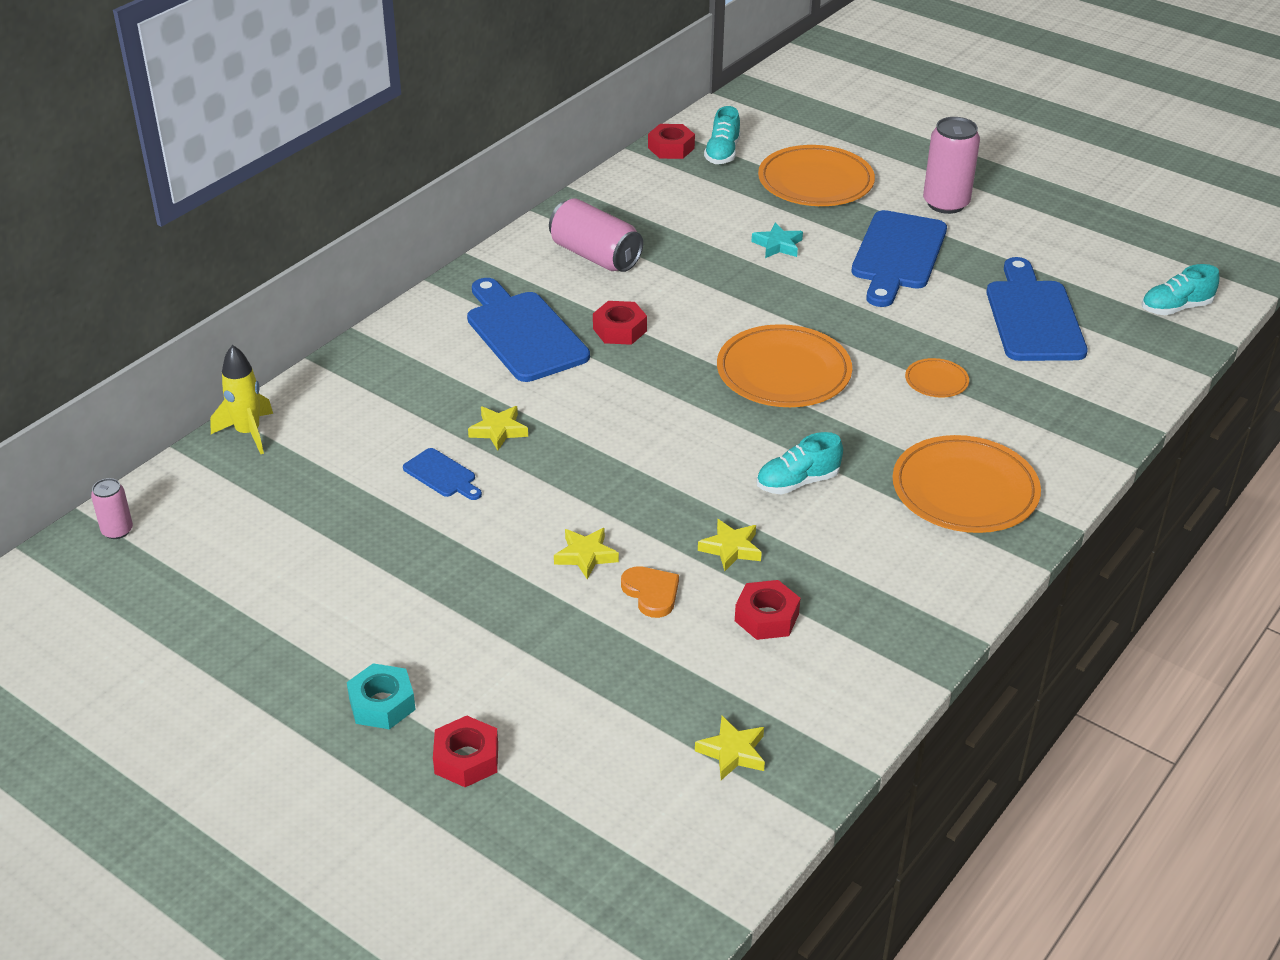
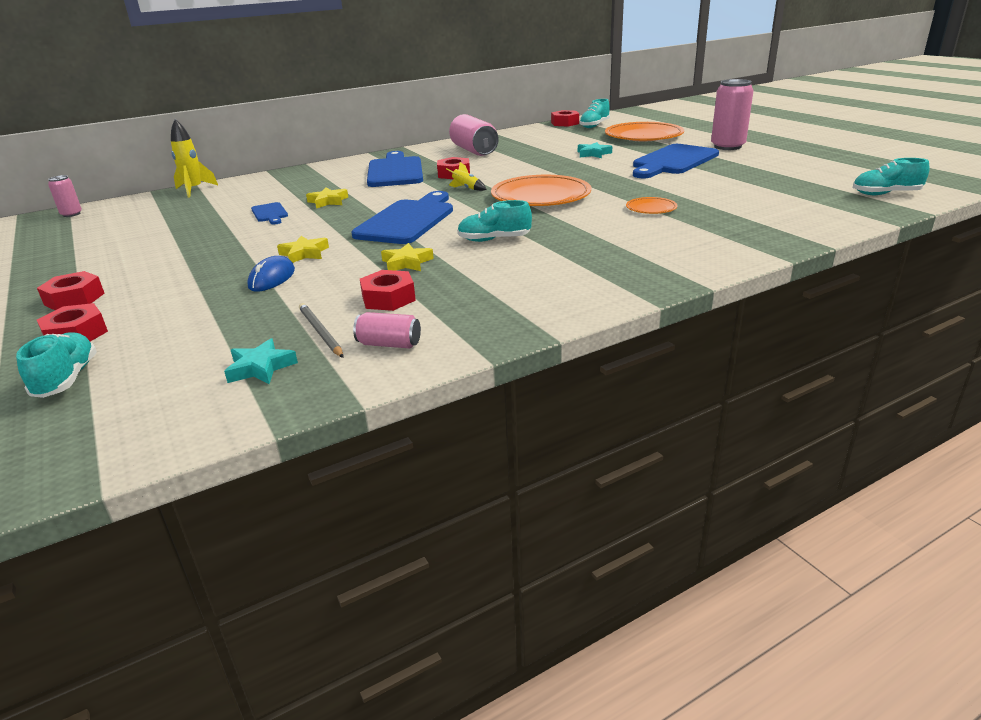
camera: 25 degrees right, 10 degrees down
turquoise nut [347,663,416,729] -> red nut [37,271,105,310]
orange heart [621,566,679,618] -> none
yellow star [695,716,765,780] -> turquoise star [224,338,298,384]
orange plate [892,435,1041,533] -> none
blue cutting board [987,257,1088,361] -> blue cutting board moved to [351,191,453,244]
none -> turquoise shoe [16,332,97,398]
none -> blue mouse [247,256,295,292]
none -> grey pencil [299,303,343,358]
none -> pink can [353,312,421,349]
none -> yellow rocket [446,162,487,191]

